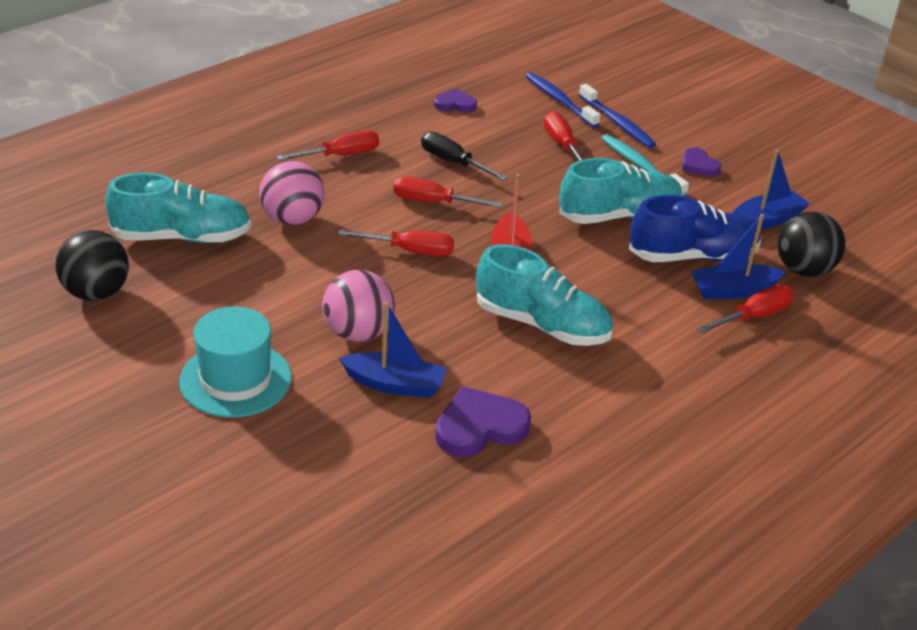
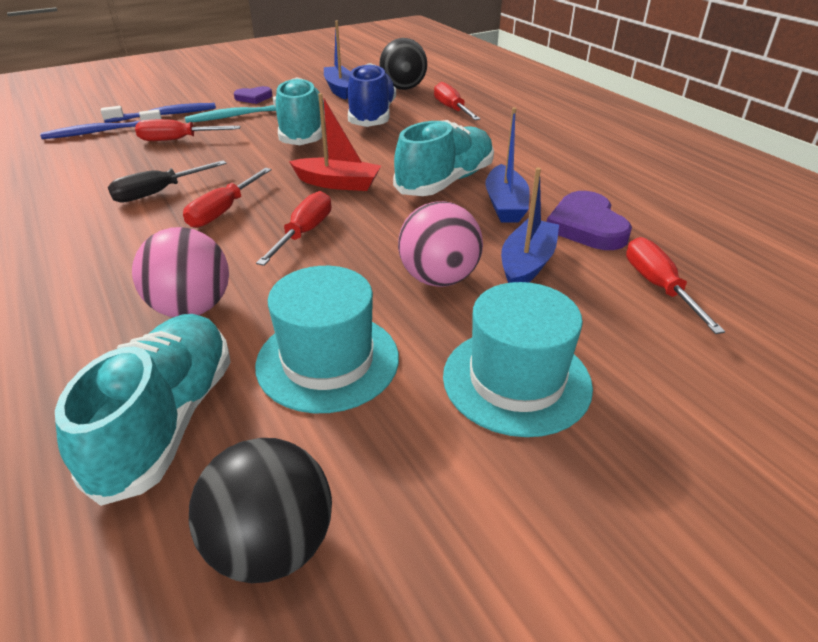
camera: 75 degrees left, 0 degrees up
red screwdriver [277,131,379,160] -> red screwdriver moved to [626,237,725,334]
purple heart [434,89,477,113] -> none
blue boat [691,214,785,299] -> blue boat moved to [485,107,530,223]
none -> turquoise hat [255,266,399,413]

